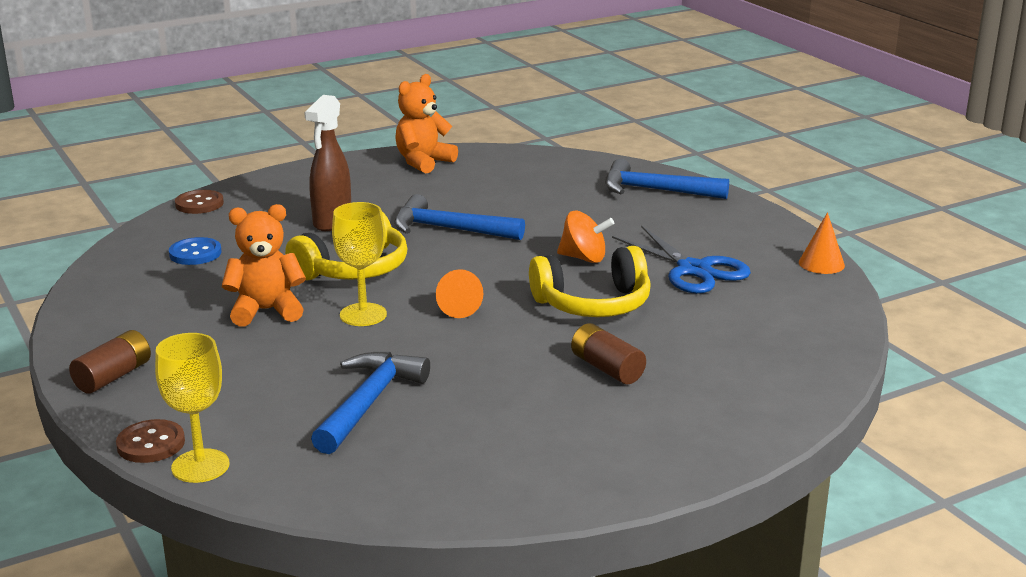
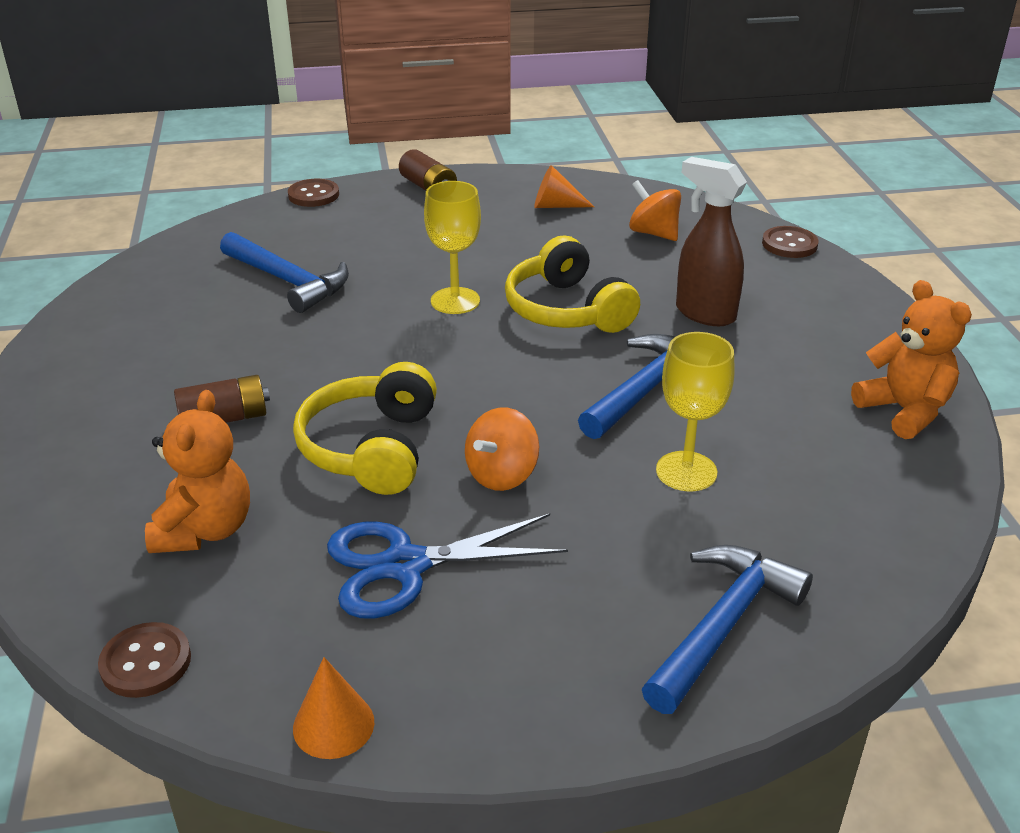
camera: 110 degrees right, 10 degrees up
yellow goblet [155,333,229,483] -> yellow goblet moved to [656,332,734,492]
blue button [169,237,222,265] -> orange spinning top [629,180,681,241]
orange teddy bear [222,204,306,327] -> orange teddy bear moved to [145,390,250,553]
orange cone [436,269,484,318] -> orange cone moved to [534,165,594,208]
none -> brown button [98,622,191,698]

